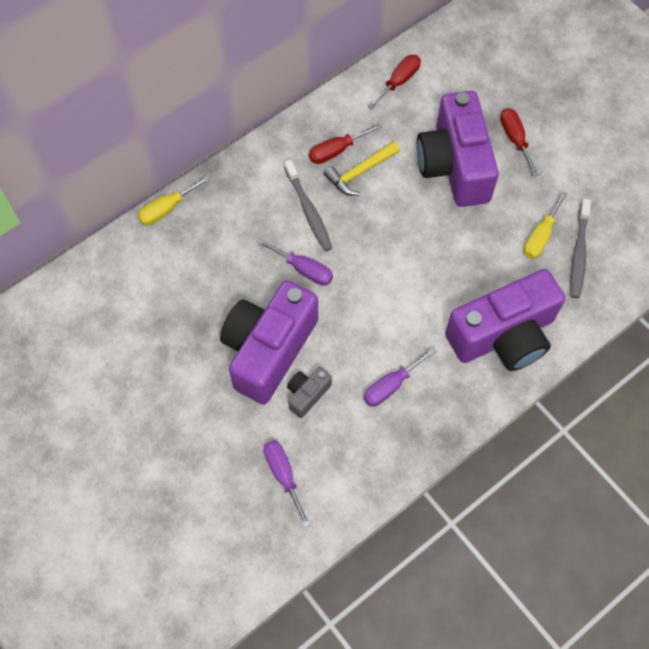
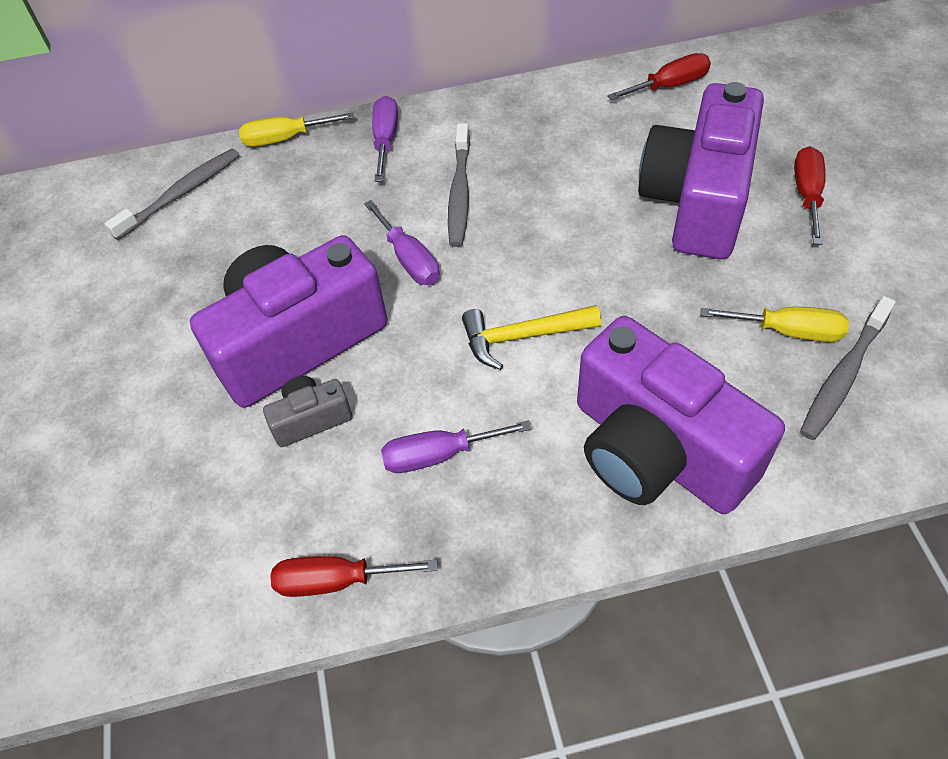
camera: 30 degrees right, 10 degrees down
purple screwdriver [264,440,310,528] -> purple screwdriver moved to [372,96,398,182]
red screwdriver [309,123,381,164] -> red screwdriver moved to [271,556,437,597]
yellow hammer [324,141,400,196] -> yellow hammer moved to [462,305,601,370]
purple camera [445,269,565,371] -> purple camera turned 45 degrees clockwise [577,316,785,514]
yellow screwdriver [524,191,567,259] -> yellow screwdriver turned 135 degrees counterclockwise [700,307,849,342]
none -> grey toothbrush [104,149,240,240]

